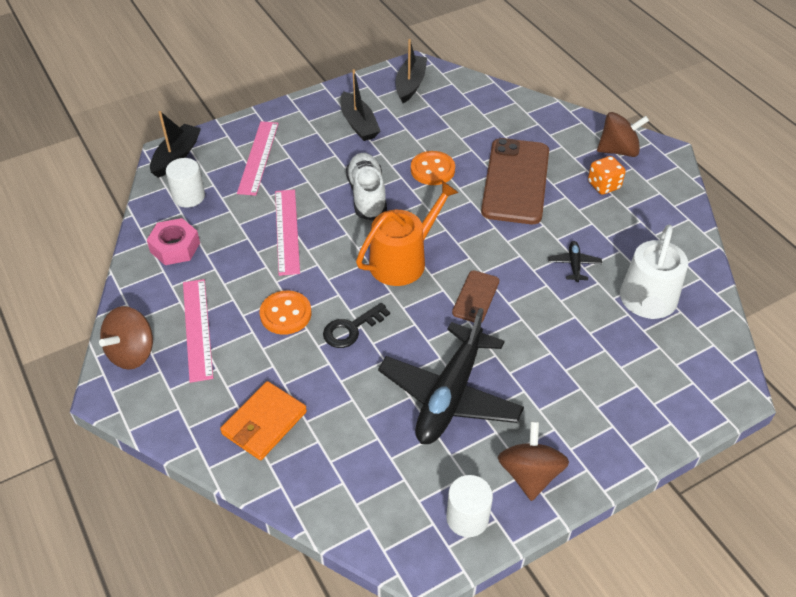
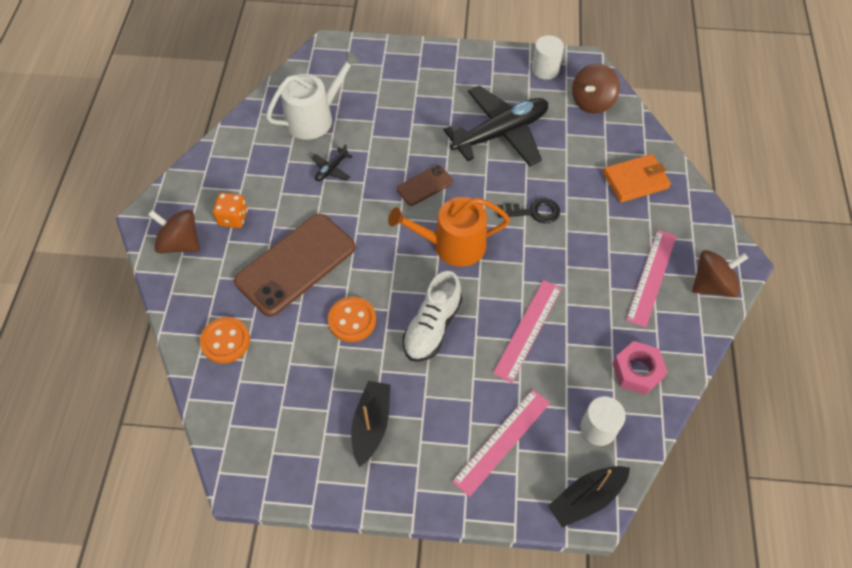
camera: 145 degrees left, 10 degrees up
orange button [260,291,311,335] -> orange button moved to [200,317,250,364]
black boat [396,39,427,103] -> none
brown spinning top [498,421,569,501] -> brown spinning top moved to [572,63,620,114]

